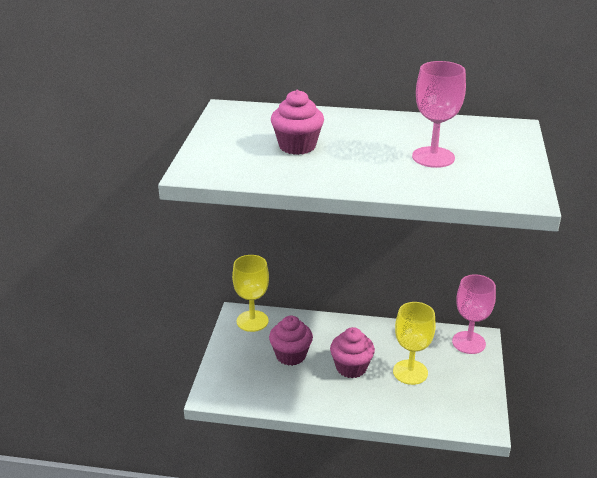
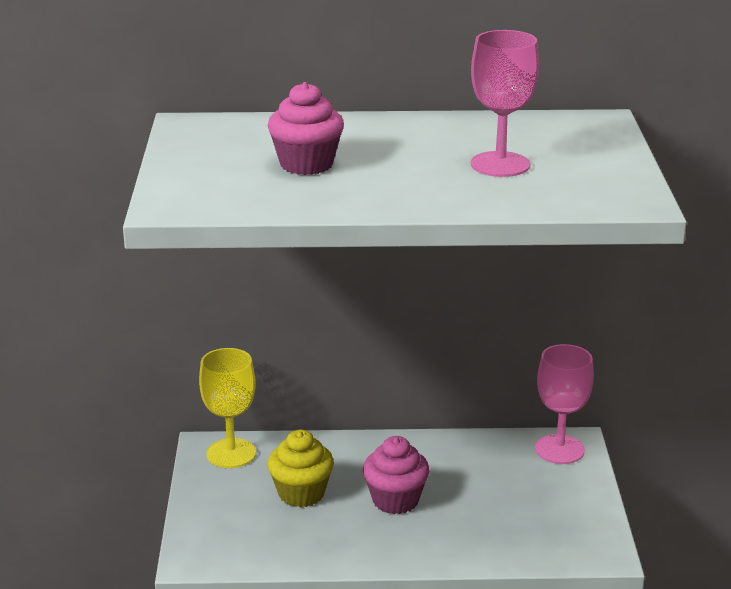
camera: 10 degrees left, 5 degrees down
pink cupcake [269,316,313,366] -> yellow cupcake [268,430,334,507]
yellow goblet [393,302,436,385] -> none

